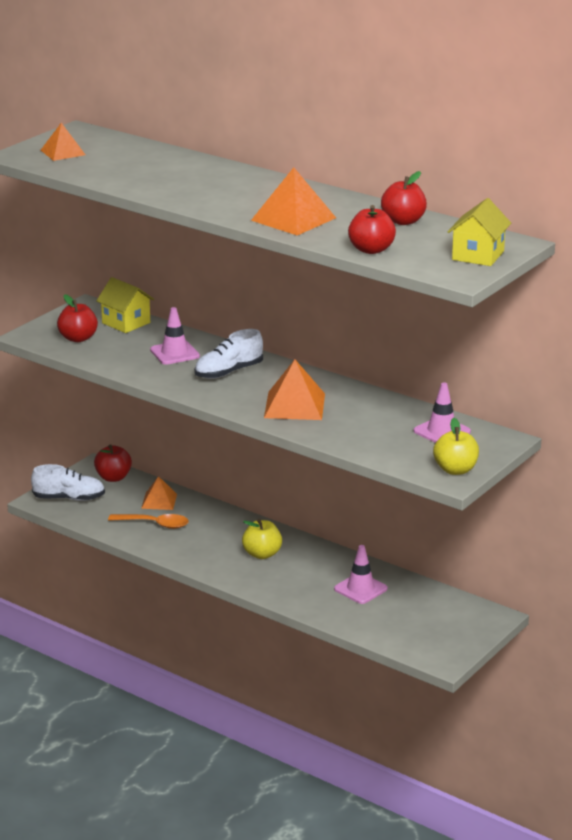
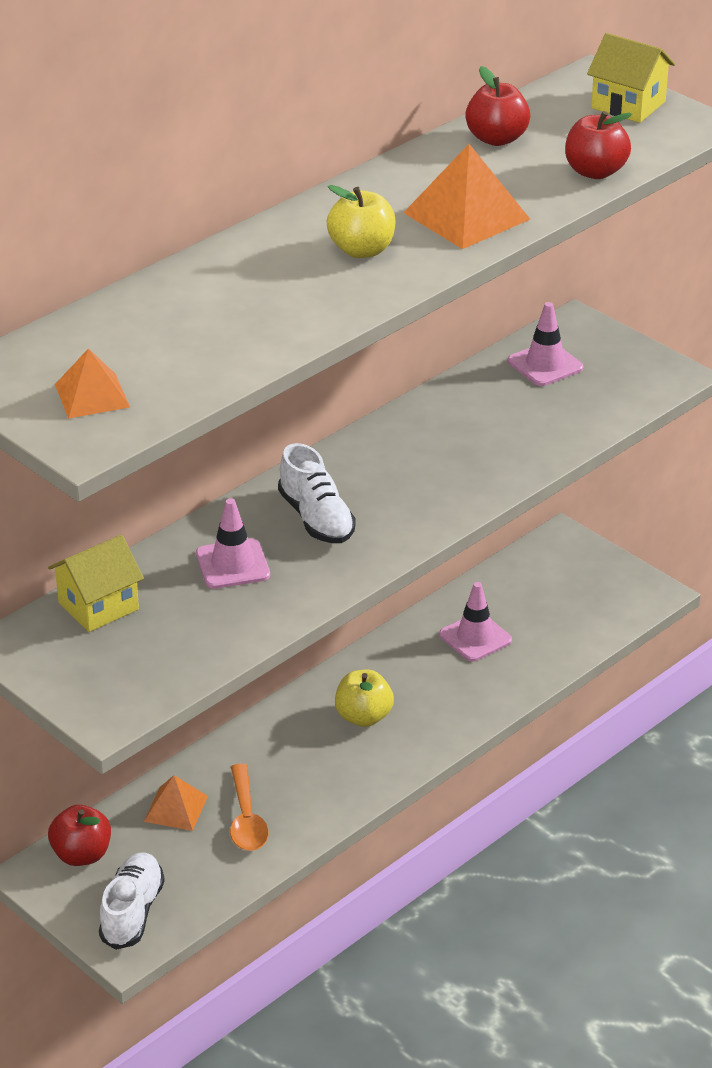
camera: 80 degrees left, 10 degrees up
red apple [57,294,98,342] -> none
orange spoon [108,514,189,529] -> orange spoon turned 150 degrees clockwise [230,764,269,851]
orange pyramid [264,359,325,420] -> none
yellow apple [433,418,479,475] -> yellow apple moved to [327,185,396,258]

